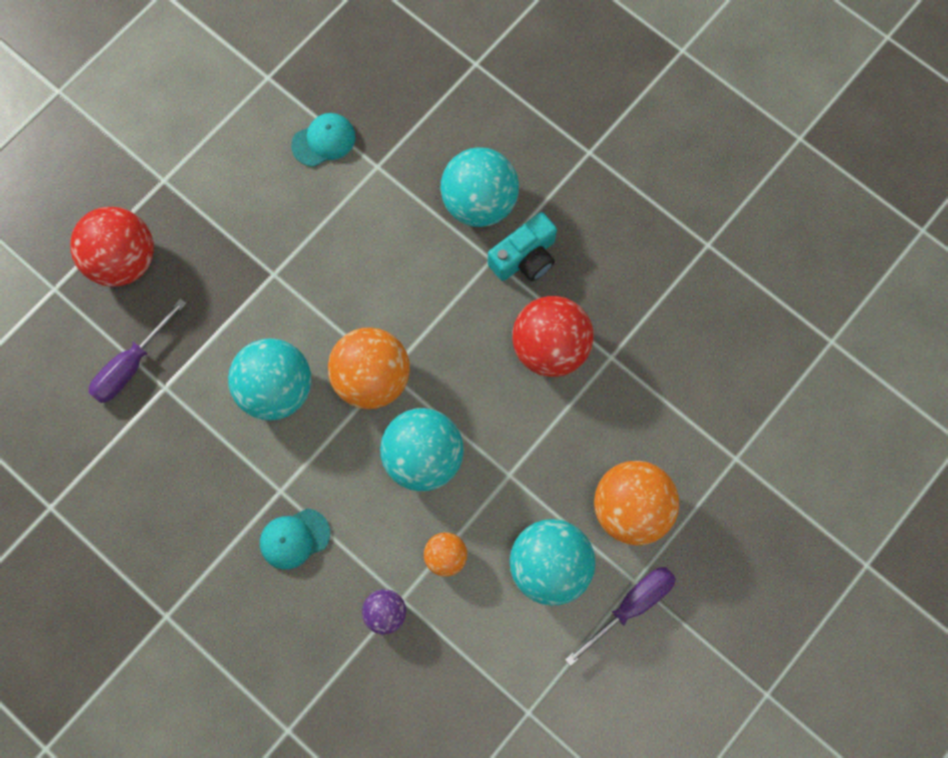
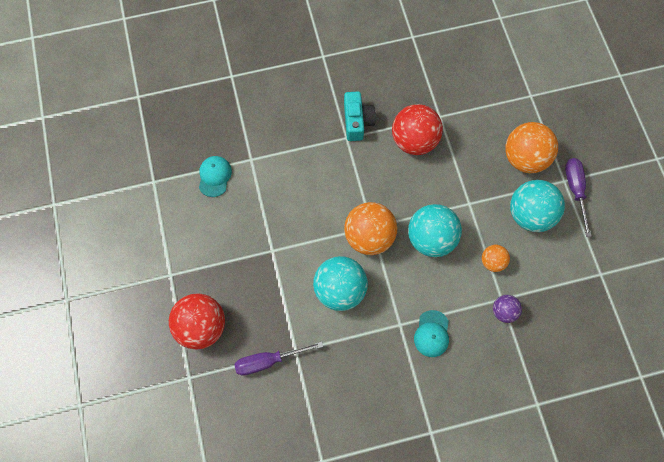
camera: 55 degrees left, 5 degrees down
purple screwdriver [88,299,186,403] -> purple screwdriver turned 90 degrees clockwise [234,342,323,376]
turquoise ball [441,147,519,227] -> none

